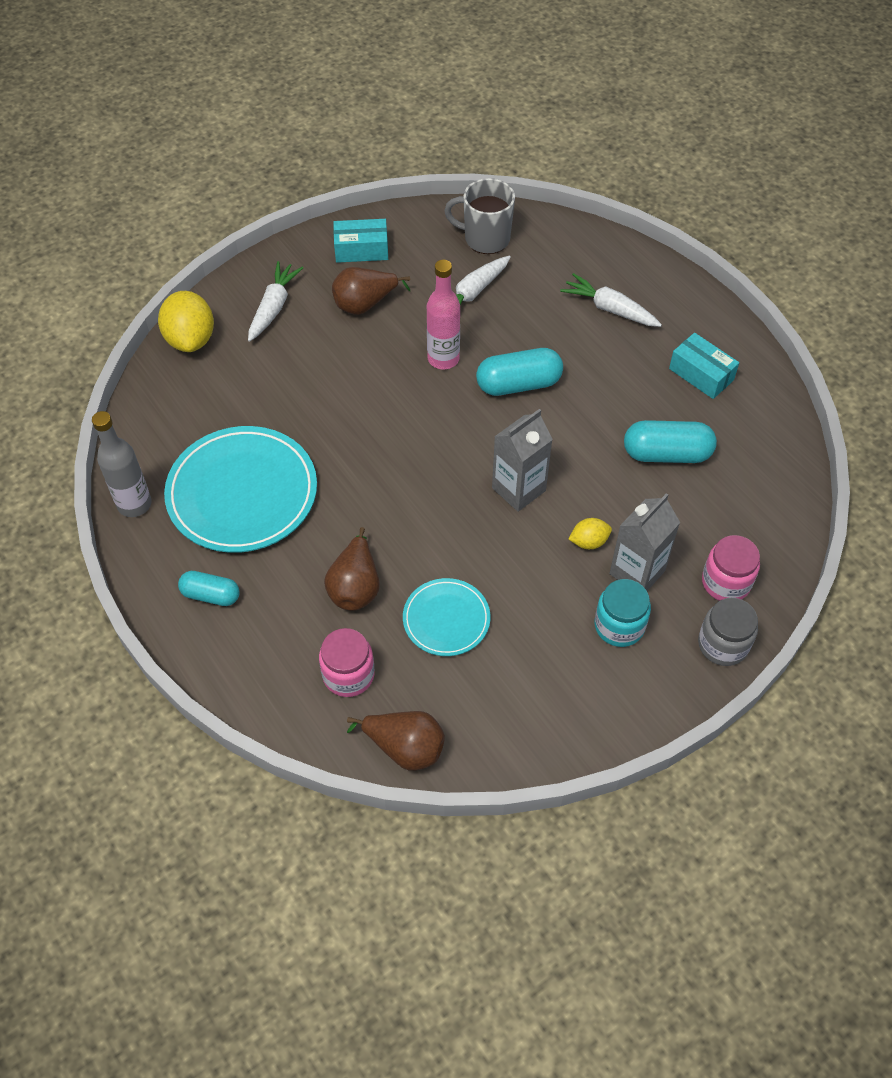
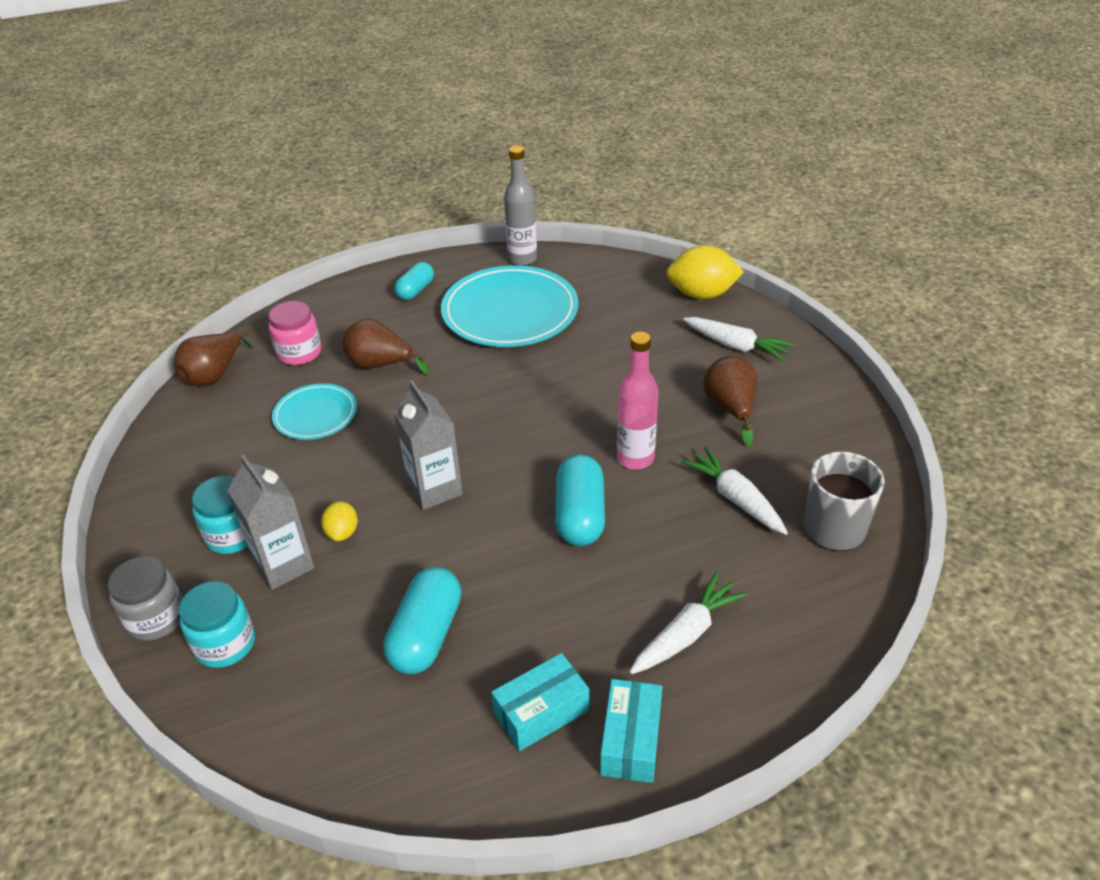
camera: 105 degrees right, 15 degrees down
turquoise box [333,219,388,263] -> turquoise box moved to [600,679,662,783]
pink jar [702,535,760,601] -> turquoise jar [179,581,255,668]

